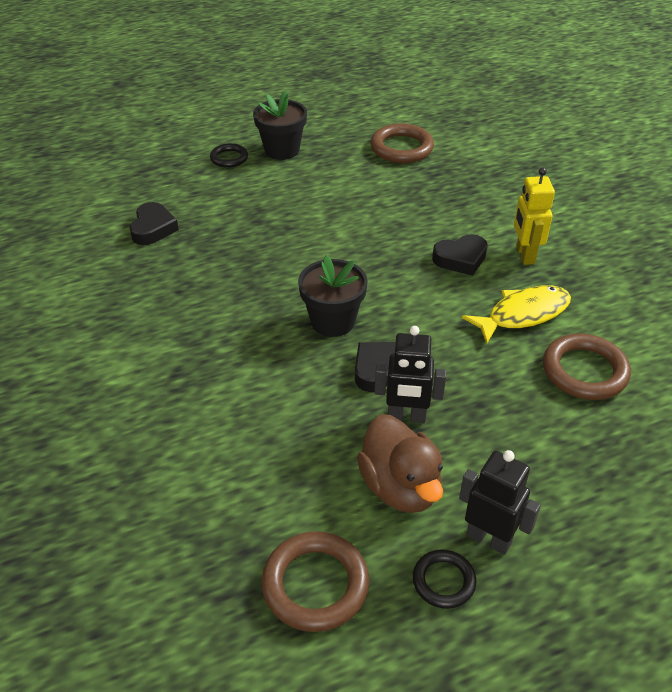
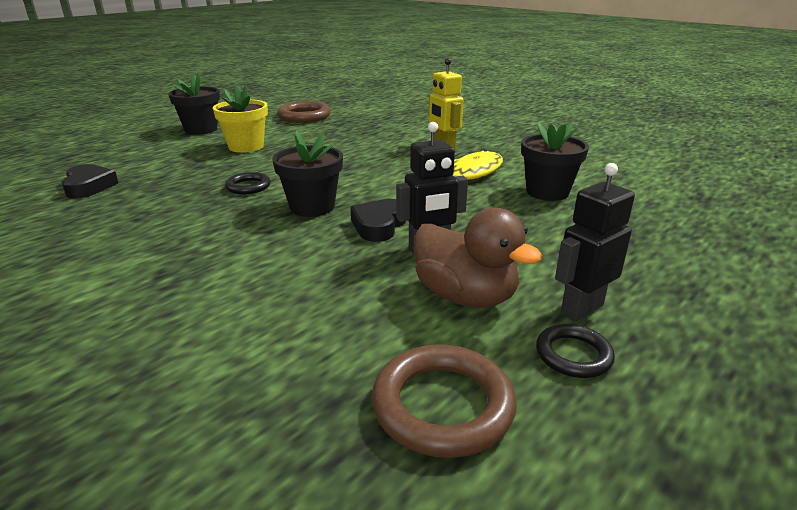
camera: 25 degrees left, 15 degrees down
black ring [210,143,248,168] -> black ring moved to [225,172,271,194]
black heart [432,234,488,276] -> none
black robot [459,450,541,555] -> black robot turned 45 degrees counterclockwise [555,163,635,321]
brown ring [543,334,631,400] -> black flower pot [521,123,589,201]
none -> yellow flower pot [213,85,268,153]

